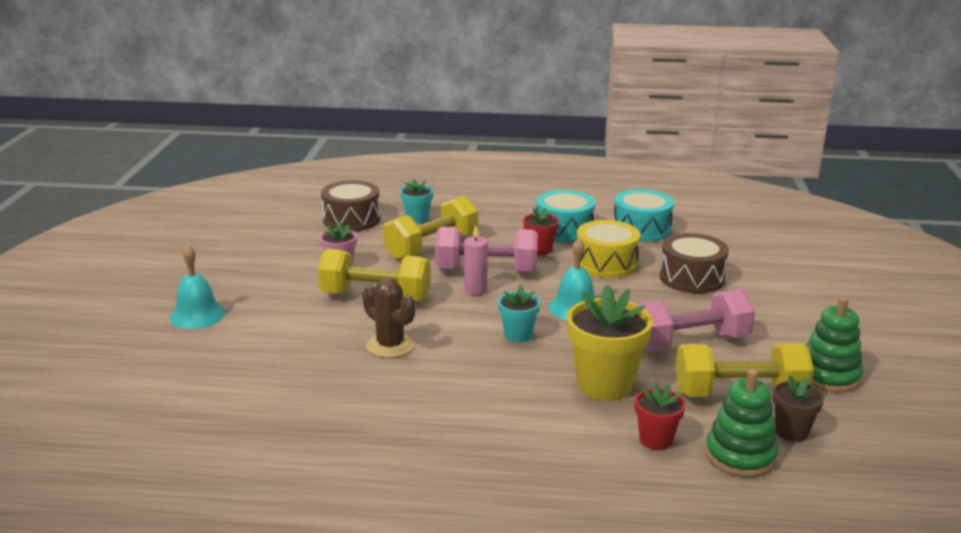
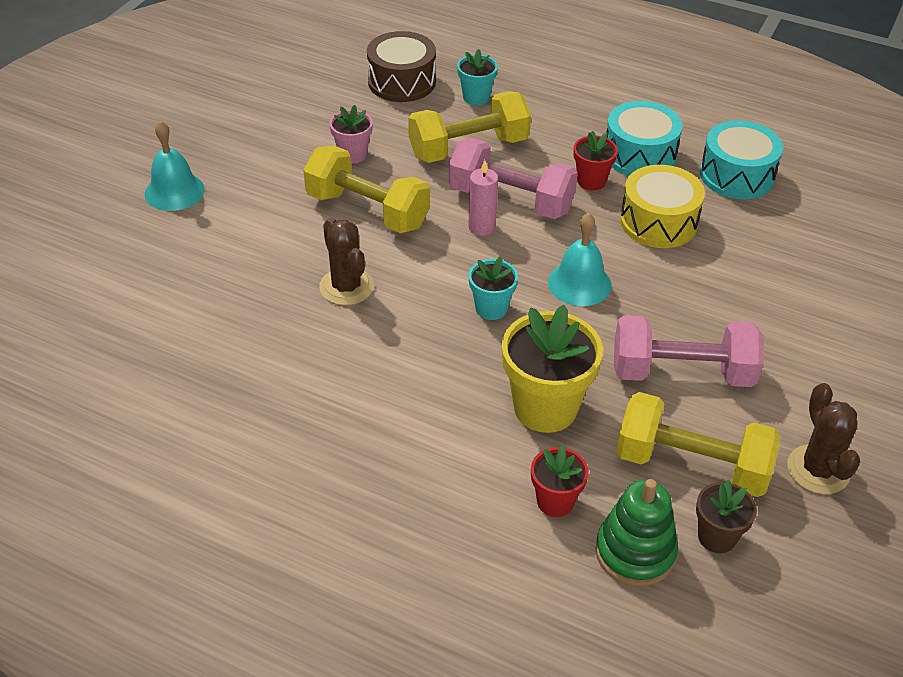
camera: 20 degrees right, 20 degrees up
brown drum [660,233,729,293] -> none
green stacking toy [806,297,863,393] -> brown cactus [787,383,860,494]

